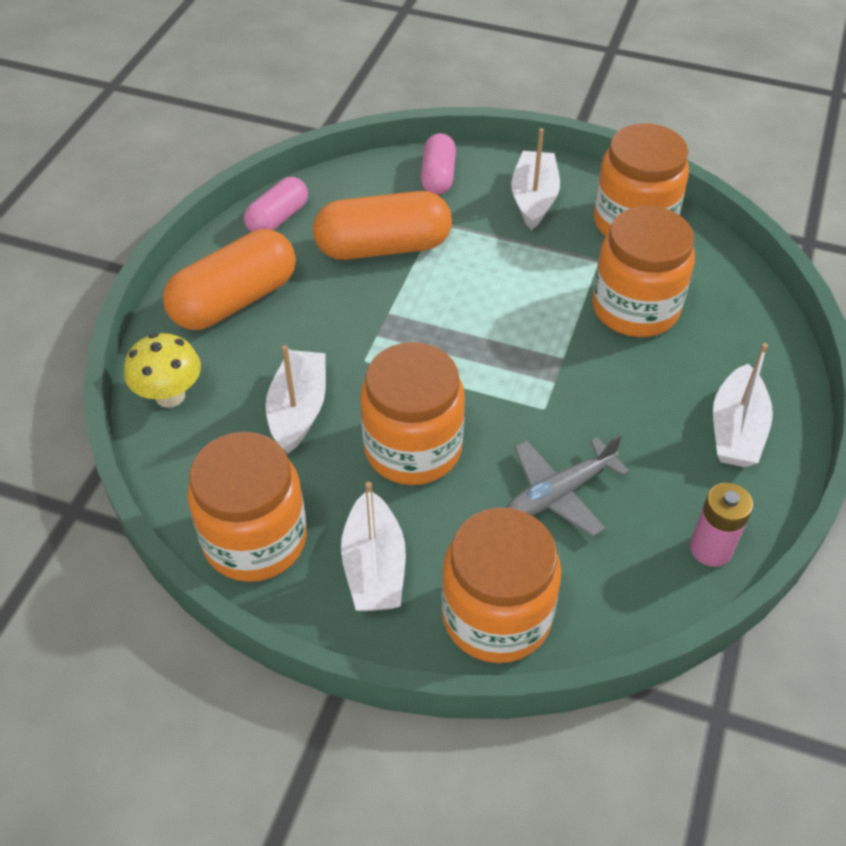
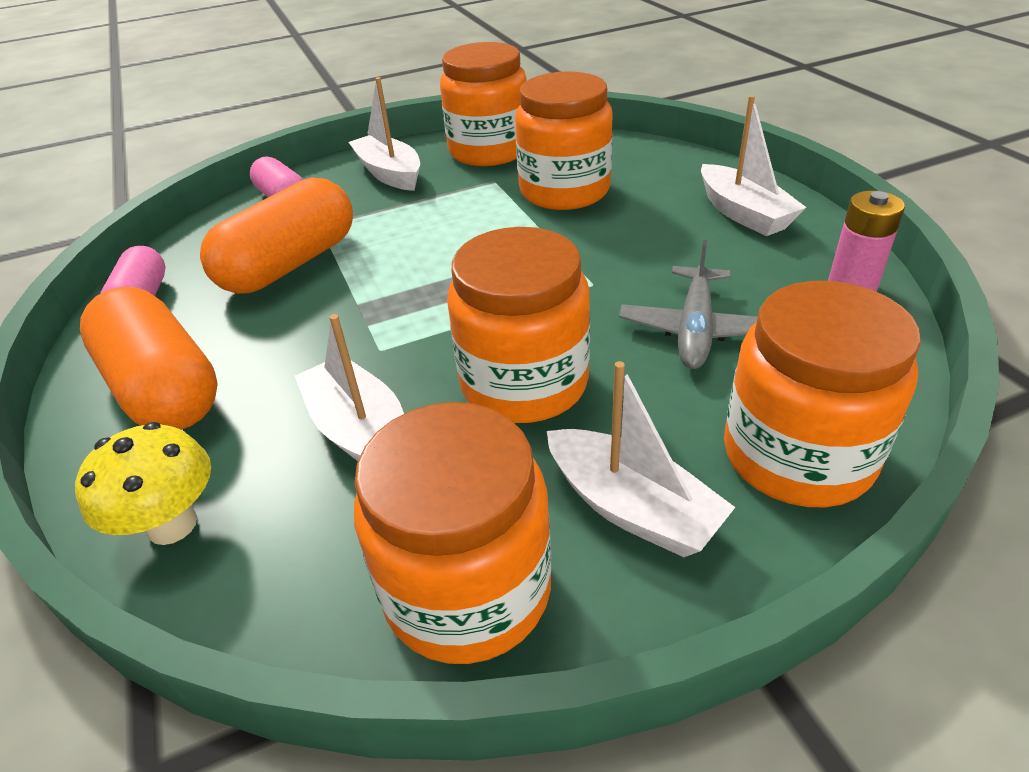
camera: 40 degrees left, 10 degrees down
orange capsule [163,229,296,330] -> orange capsule turned 45 degrees counterclockwise [80,287,218,430]

